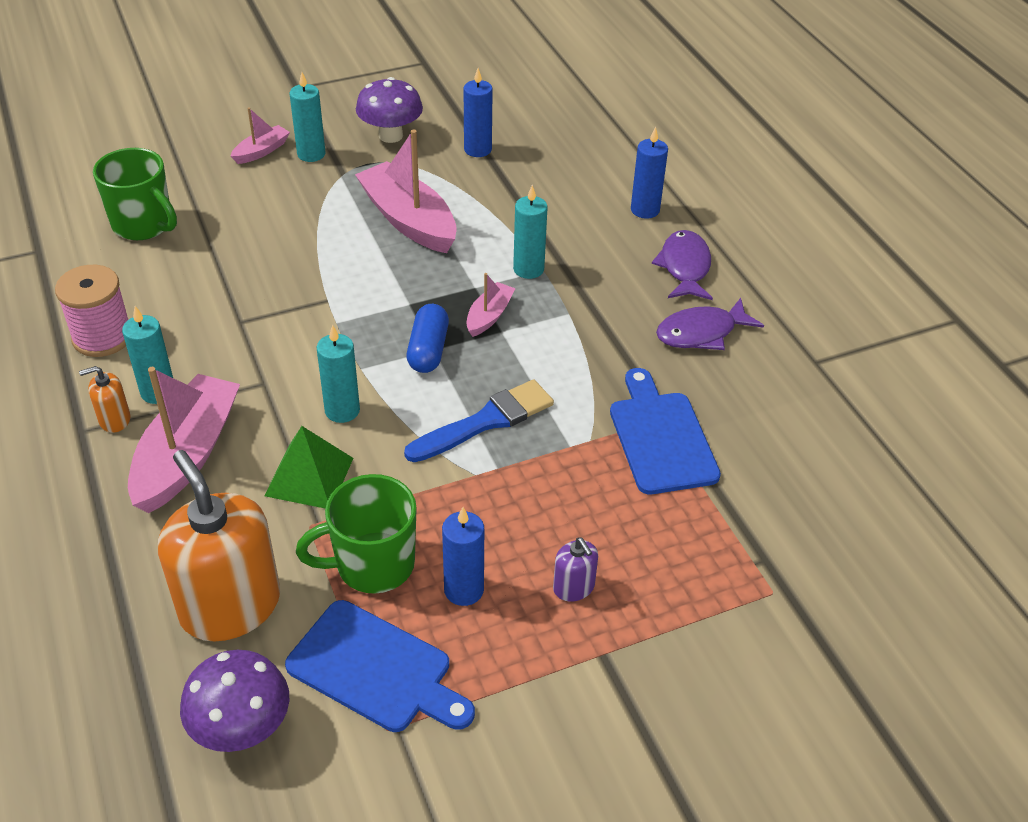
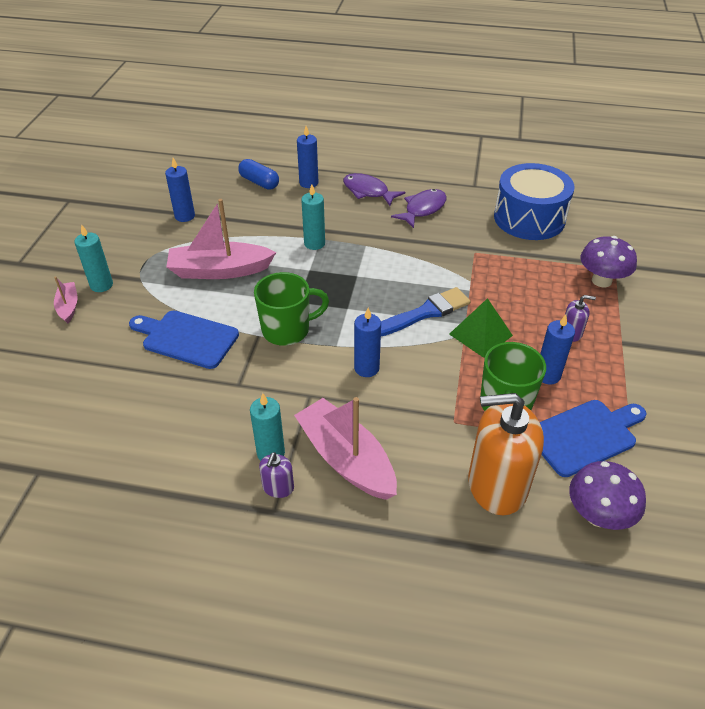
camera: 55 degrees left, 0 degrees up
pink spool [55,265,128,357] -> none
orange soap dispenser [79,366,130,433] -> purple soap dispenser [259,452,294,498]
green mug [93,148,177,240] -> green mug moved to [254,272,329,346]
green pyramid [264,426,353,509] -> green pyramid moved to [449,298,513,358]
turquoise candle [317,325,360,423] -> blue candle [354,308,381,377]
purple mushroom [356,77,423,143] -> purple mushroom moved to [580,236,637,287]
blue brush [404,379,554,462] -> blue brush turned 60 degrees clockwise [381,287,470,336]
blue capsule [407,304,449,373] -> blue capsule moved to [238,159,279,190]
pink boat [466,273,516,337] -> none
blue cutting board [610,368,721,494] -> blue cutting board moved to [129,310,239,369]
purple fish [656,298,764,350] -> purple fish turned 150 degrees counterclockwise [391,189,447,228]
none -> blue drum [494,163,575,240]

